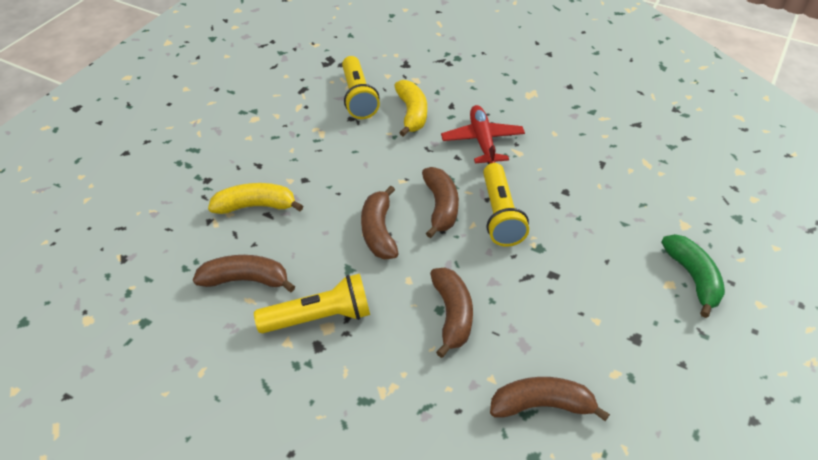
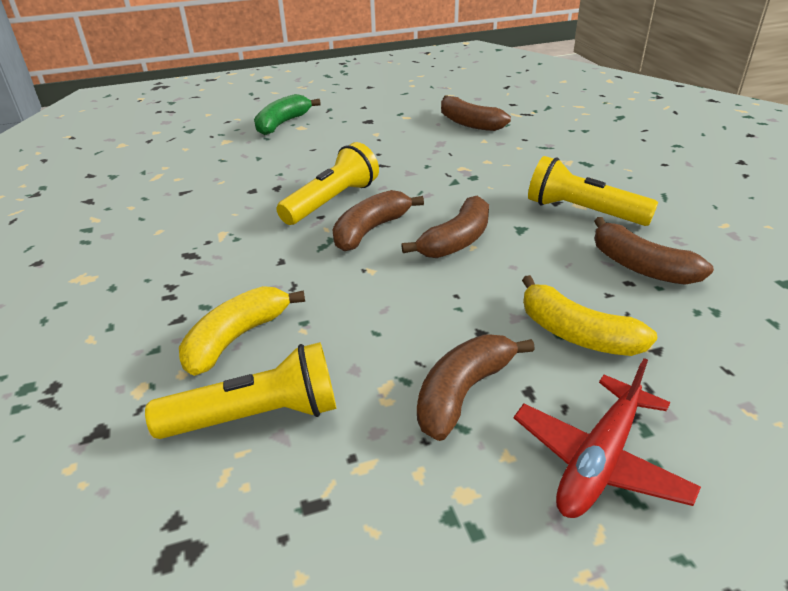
camera: 135 degrees left, 10 degrees down
yellow flashlight [342,56,380,119] -> yellow flashlight turned 45 degrees clockwise [145,342,336,439]
brown banana [430,268,473,358] -> brown banana moved to [417,334,535,441]
red plane [441,105,525,164] -> red plane moved to [514,358,701,518]

